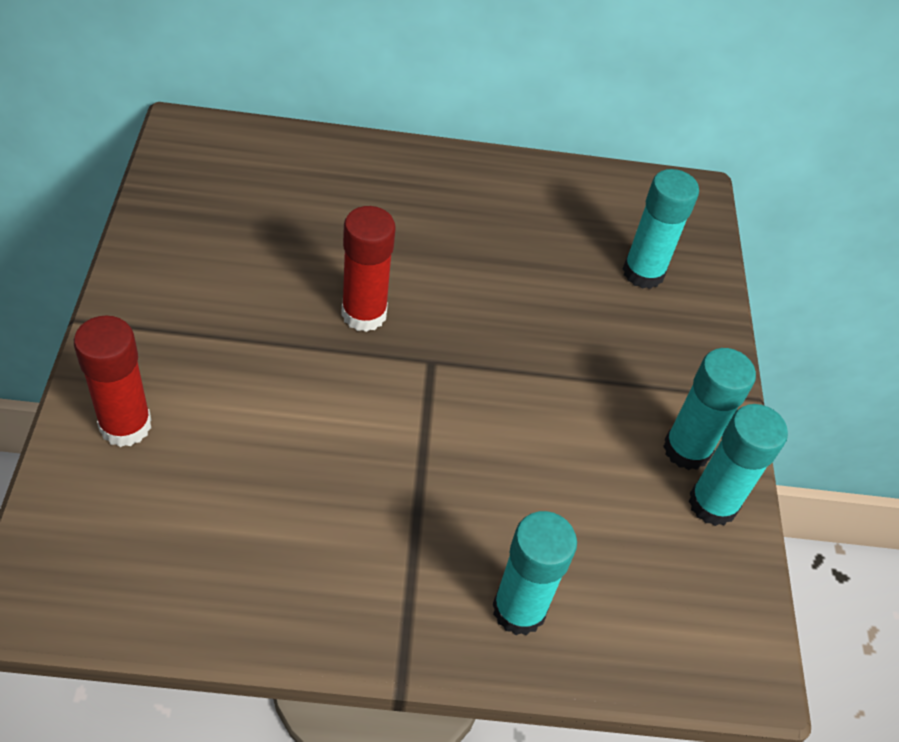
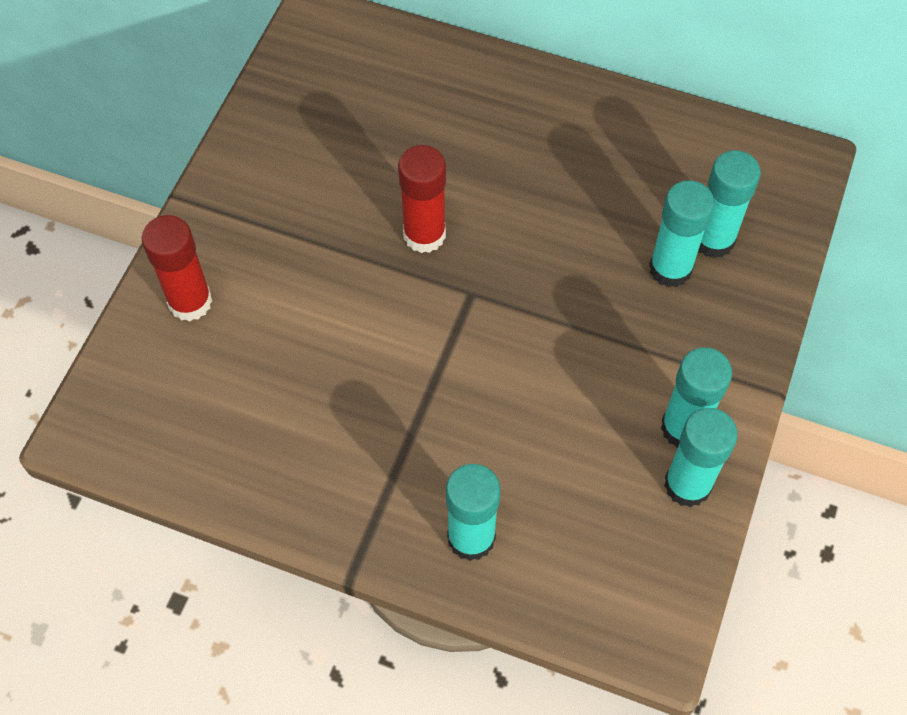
camera: 25 degrees right, 10 degrees up
none -> turquoise glue stick [649,180,715,287]

